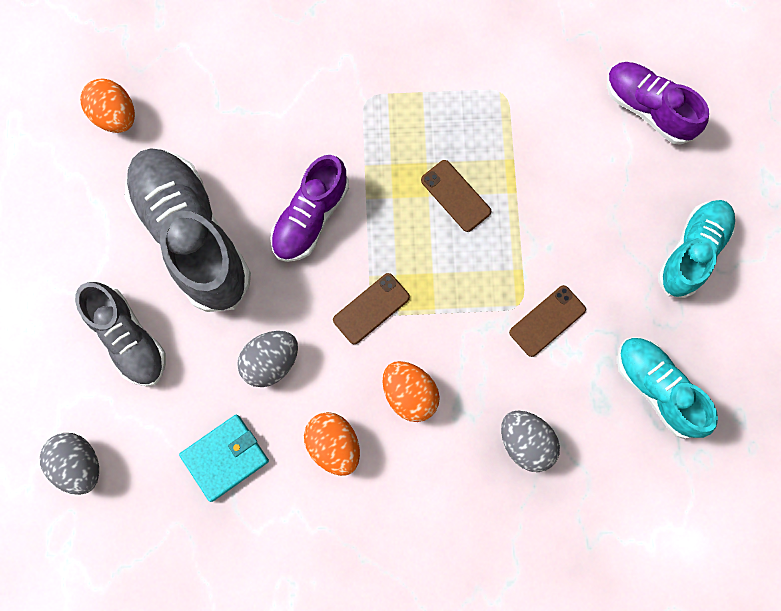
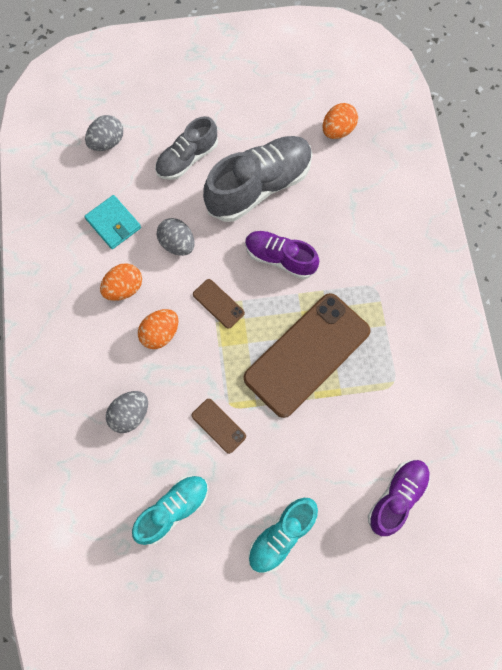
camera: 85 degrees right, 5 degrees down
brown phone [421,160,491,232] -> brown phone [243,293,371,418], size x2.39
turquoise shoe [658,200,735,298] -> turquoise shoe turned 105 degrees clockwise [248,498,318,573]

